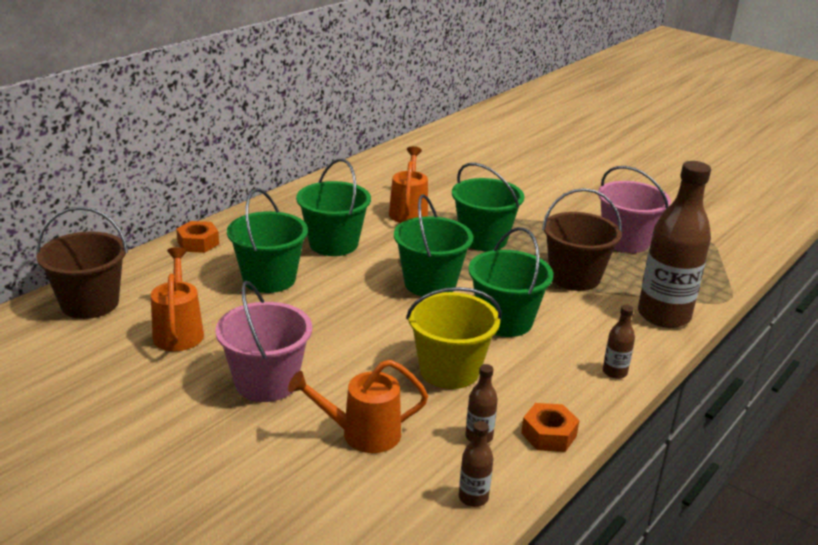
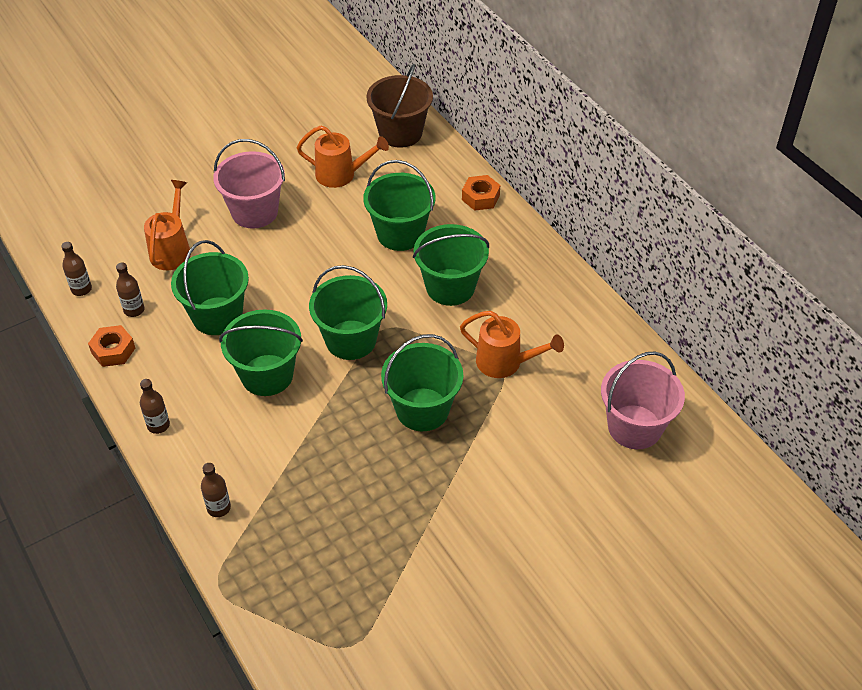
camera: 110 degrees right, 20 degrees up
yellow bucket [406,287,502,389] -> green bucket [171,240,249,335]
brown bucket [542,188,622,291] -> none
pink bucket [598,166,671,253] -> pink bucket moved to [601,352,685,449]
brown bottle [638,161,711,328] -> brown bottle [201,463,231,517], size x0.43

